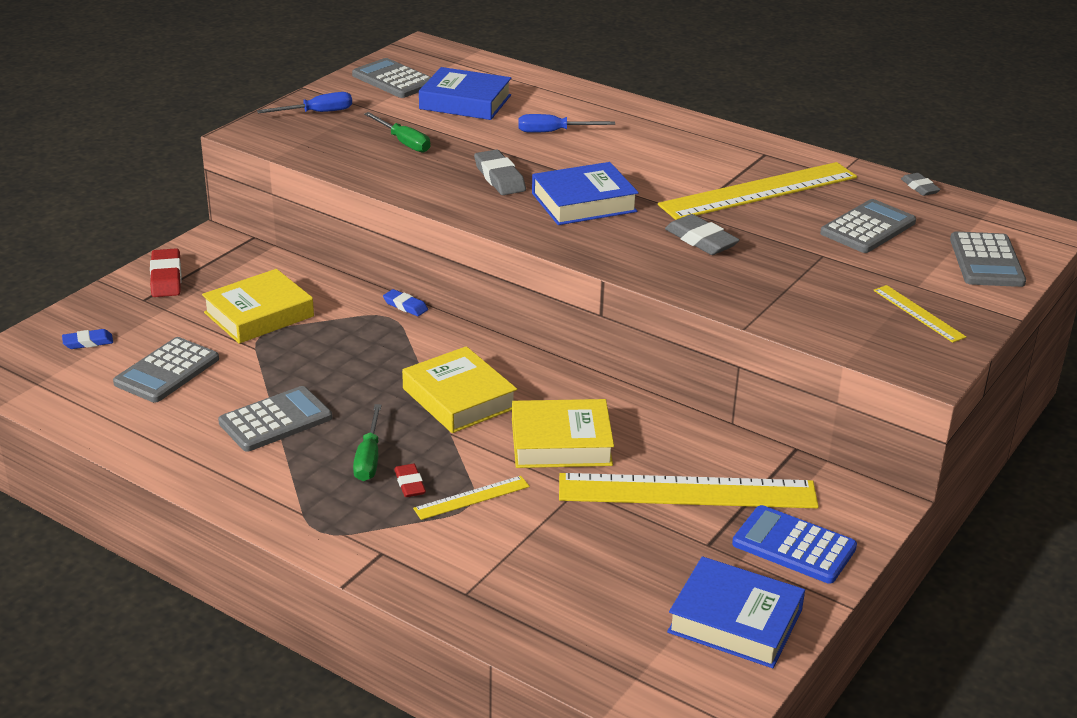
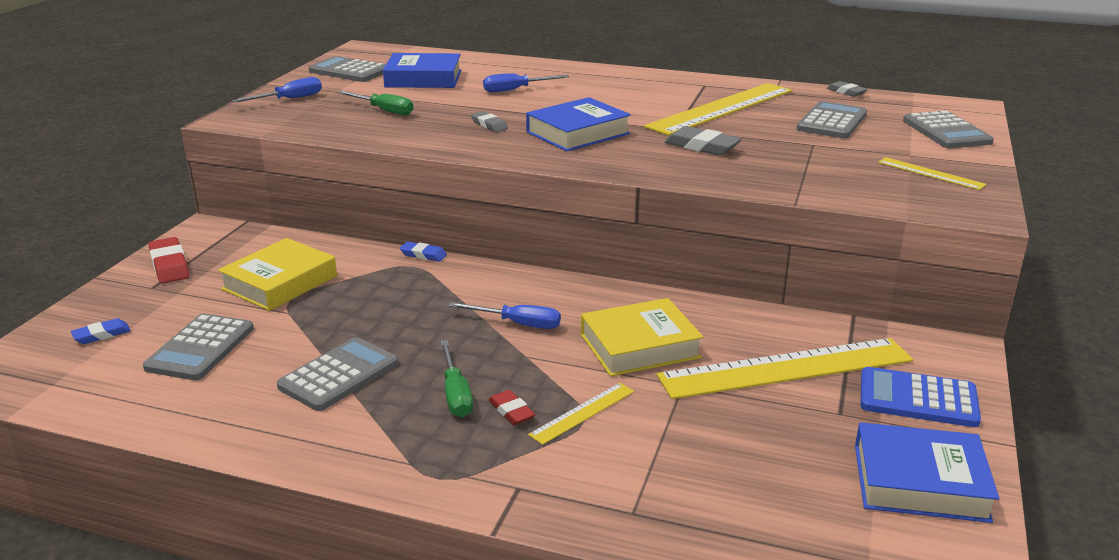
camera: 15 degrees left, 5 degrees down
yellow book [402,346,517,433] -> blue screwdriver [448,302,561,329]
grey eraser [474,149,526,195] -> grey eraser [471,111,508,132], size x0.61

